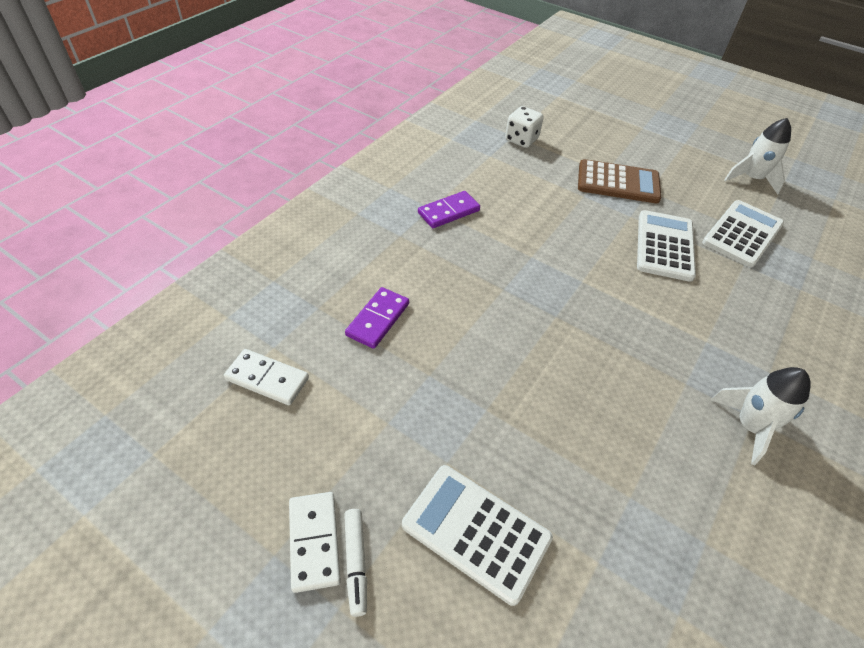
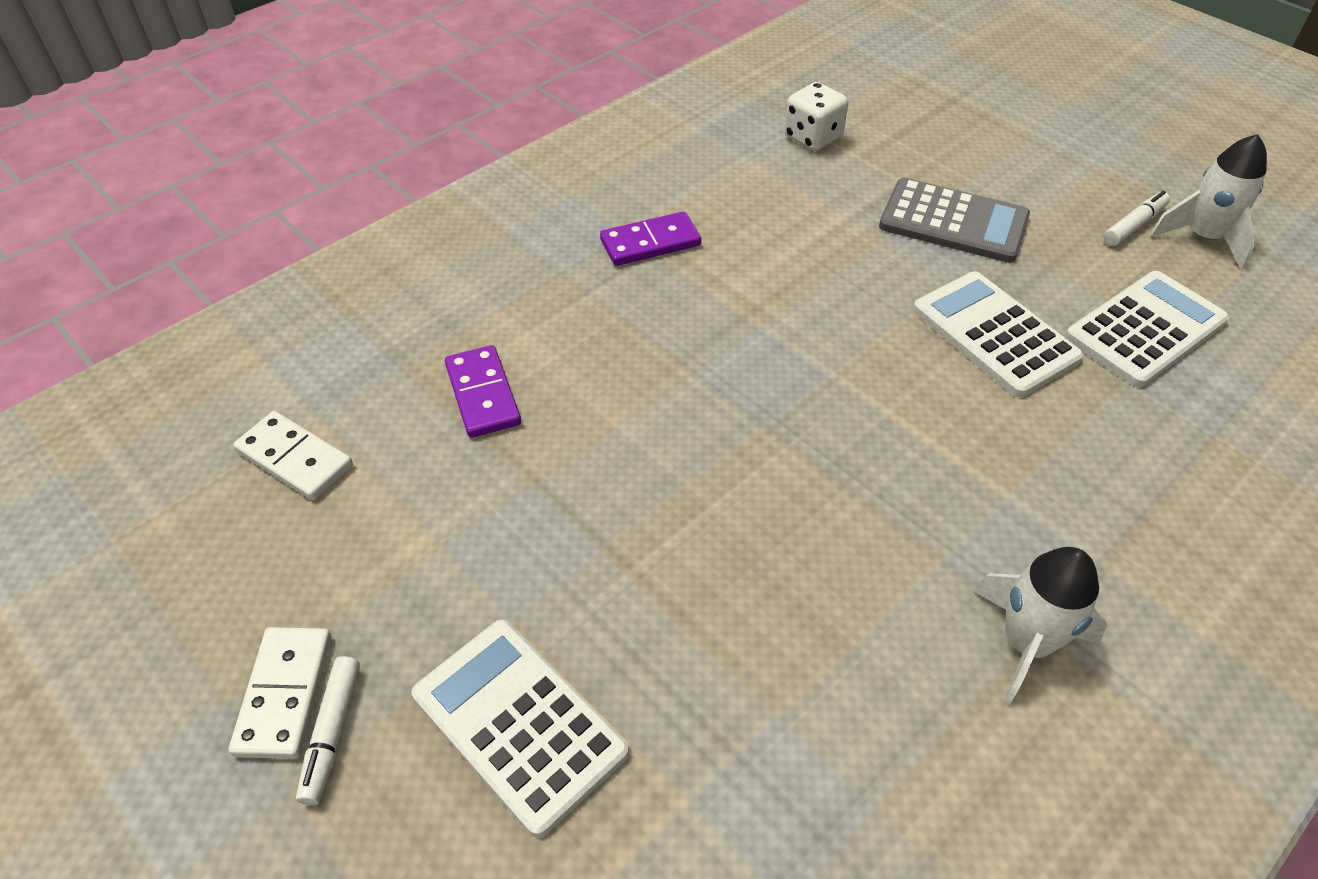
camera: 15 degrees right, 0 degrees up
purple domino [345,287,409,349] -> purple domino turned 60 degrees counterclockwise [445,345,521,438]
brown calculator [578,159,661,203] -> grey calculator [879,178,1030,263]
white calculator [637,210,696,282] -> white calculator turned 60 degrees counterclockwise [913,271,1084,397]
none -> white marker [1104,191,1170,246]

